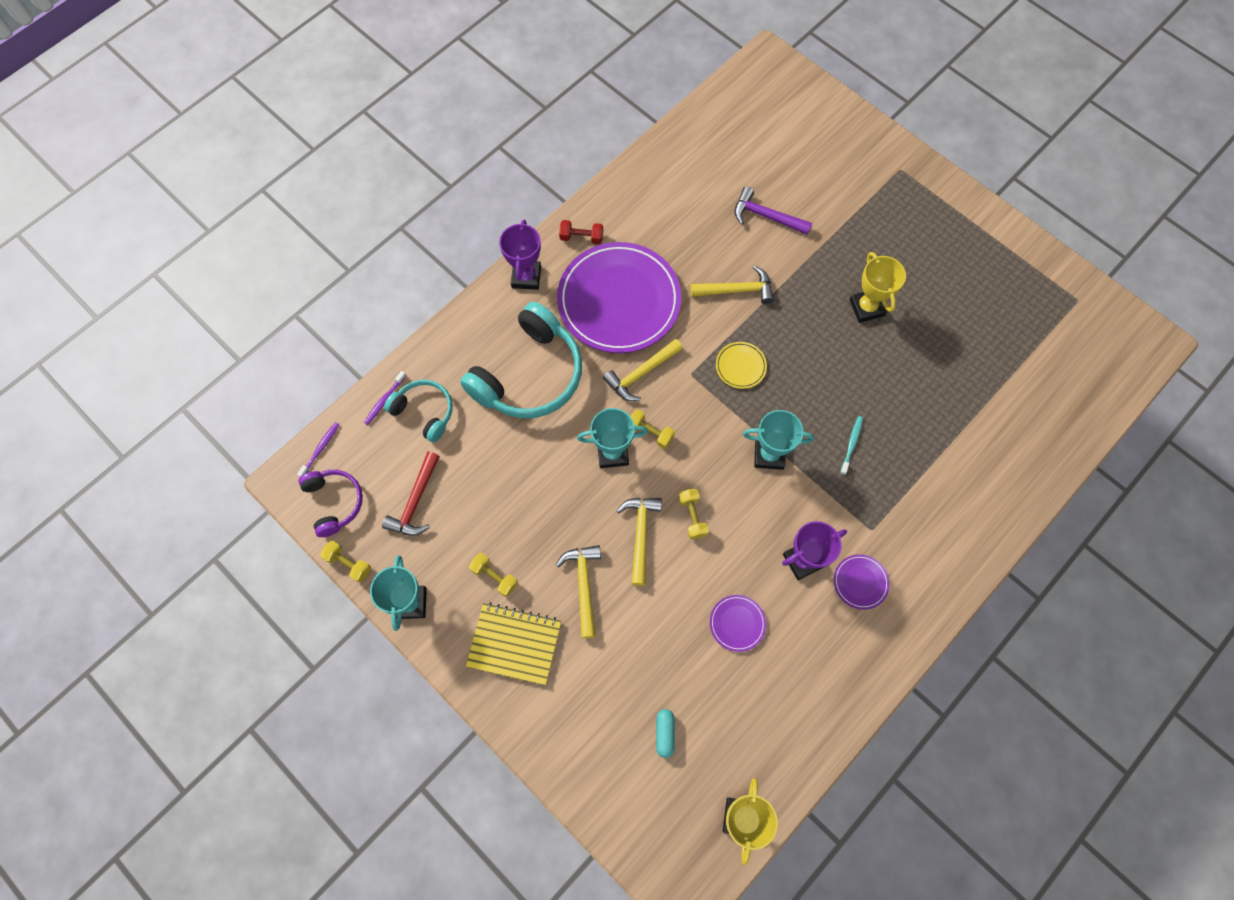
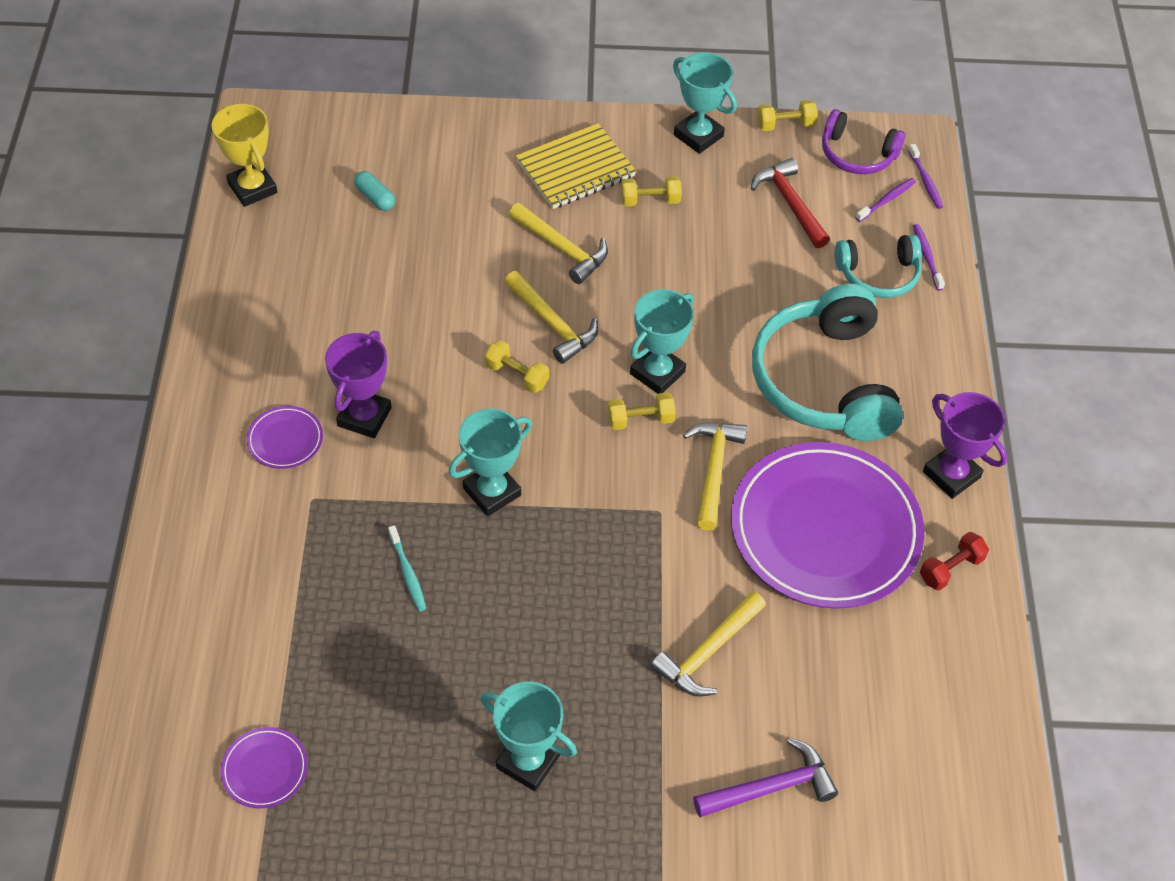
camera: 135 degrees right, 15 degrees down
purple plate [710,595,766,652] -> purple plate moved to [221,727,308,809]
yellow plate [716,342,767,389] -> none
yellow trophy [849,252,906,323] -> turquoise trophy [480,682,577,791]
none -> purple toothbrush [856,178,916,222]

